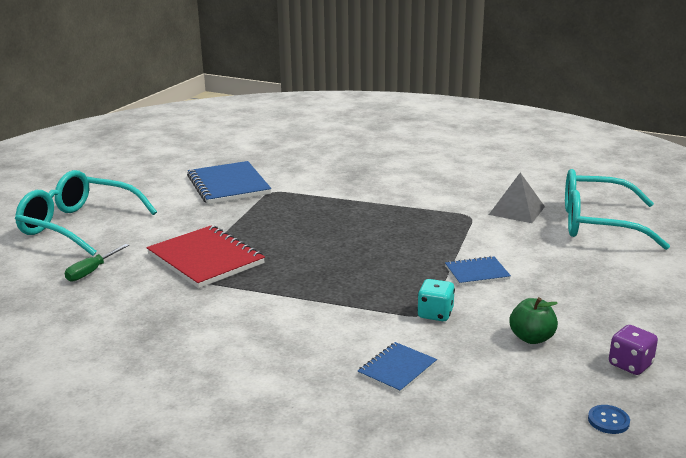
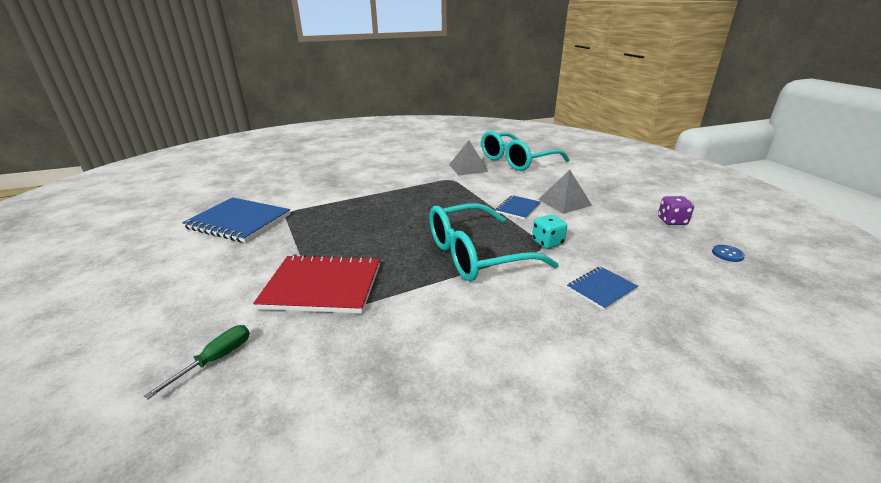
camera: 45 degrees left, 5 degrees up
turquoise glasses [15,170,157,256] -> turquoise glasses moved to [429,203,559,281]
green screwdriver [65,244,129,282] -> green screwdriver turned 135 degrees counterclockwise [144,325,250,399]
blue notebook [358,342,437,393] -> blue notebook turned 60 degrees clockwise [567,266,638,310]
green apple [510,297,558,344] -> none
none -> grey pyramid [538,170,592,214]

